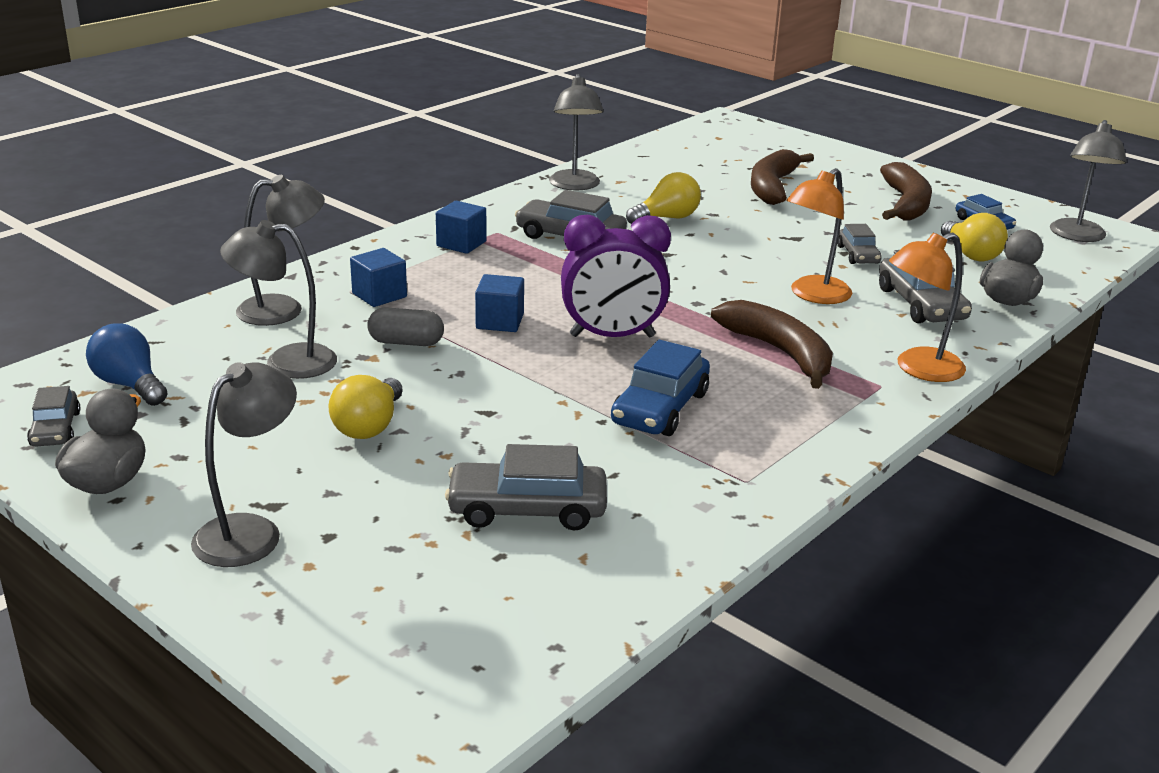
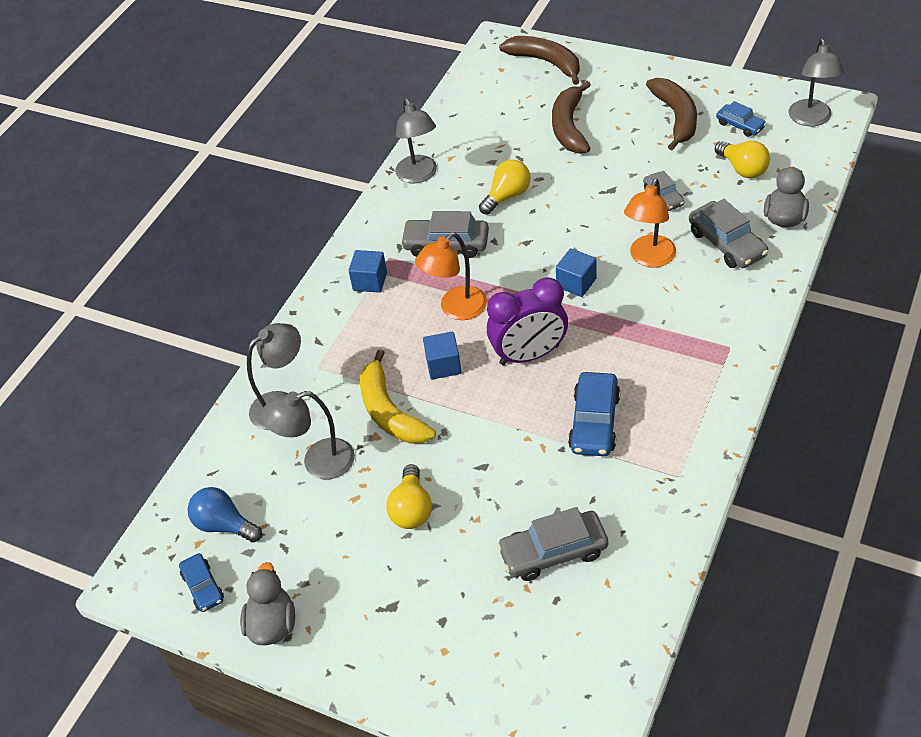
camera: 10 degrees left, 20 degrees up
grey car [27,386,80,446] -> blue car [179,553,224,612]
grey lamp [191,362,297,567] -> none
blue cube [350,248,407,307] -> blue cube moved to [556,248,596,297]
grey capsule [367,307,444,346] -> yellow banana [360,349,436,444]
brown banana [711,300,833,389] -> brown banana moved to [499,36,580,85]
orange lamp [889,233,966,382] -> orange lamp moved to [415,232,487,320]

